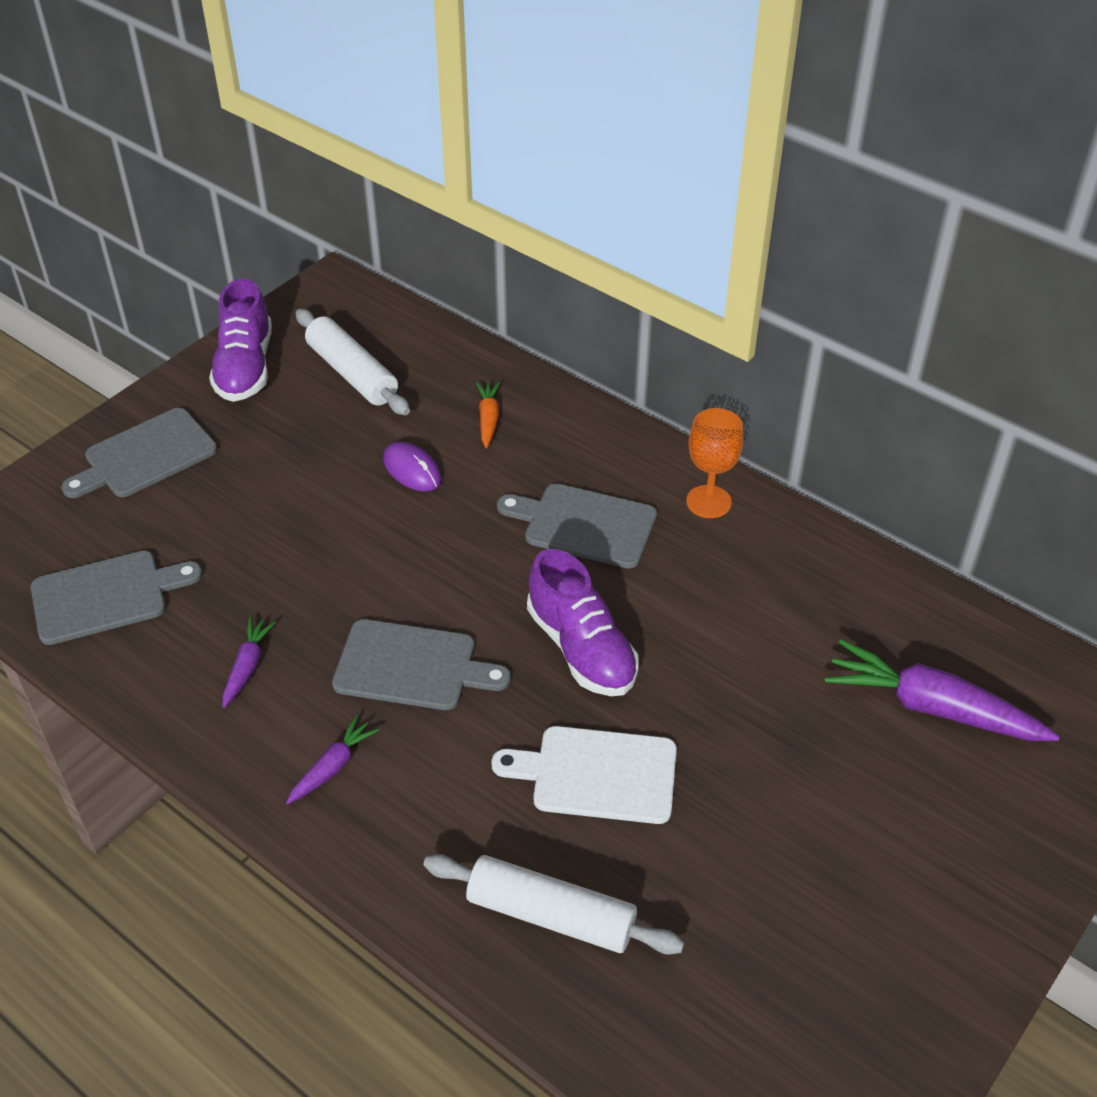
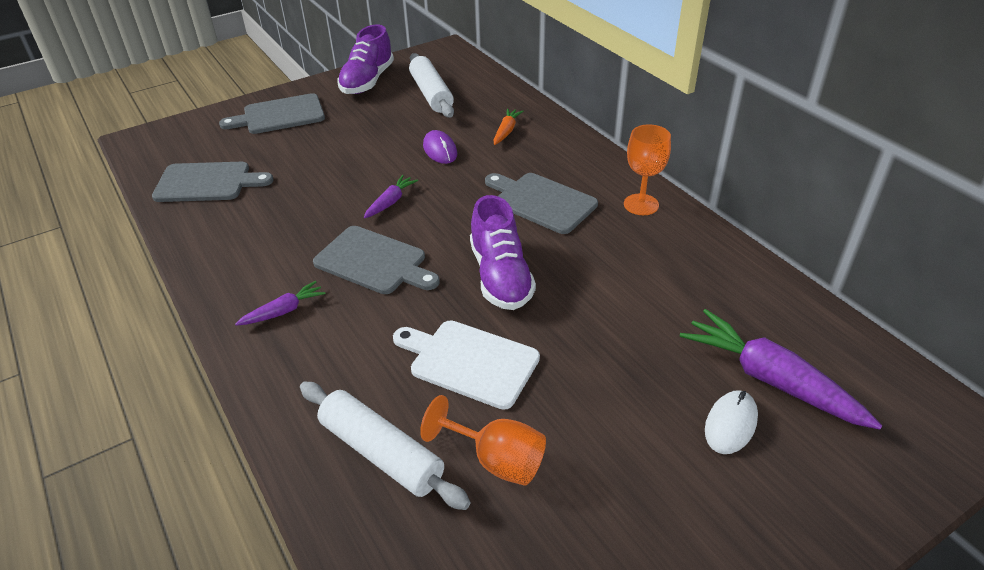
camera: 20 degrees right, 5 degrees down
purple carrot [223,617,276,708] -> purple carrot moved to [364,175,418,218]
none -> orange goblet [420,395,546,486]
none -> white mouse [705,390,758,454]

